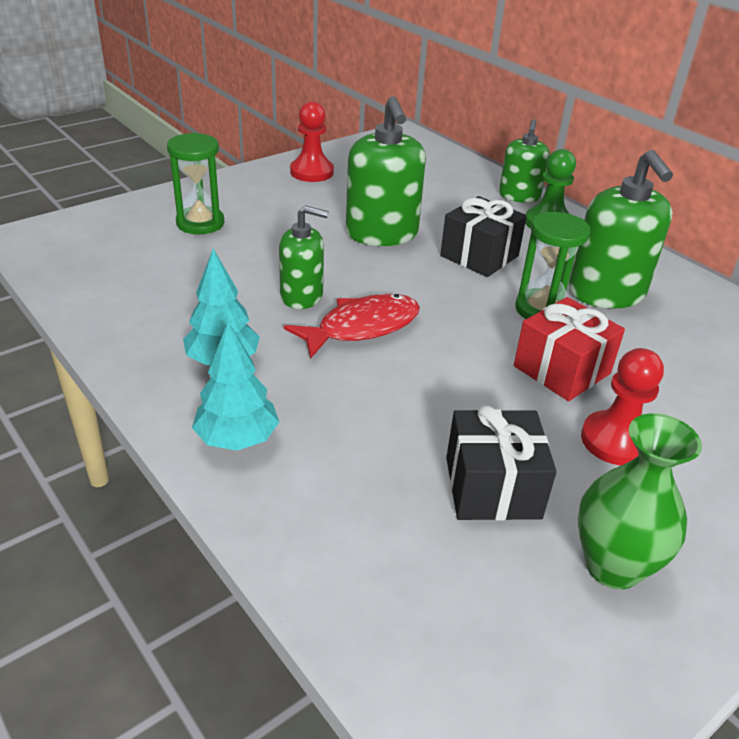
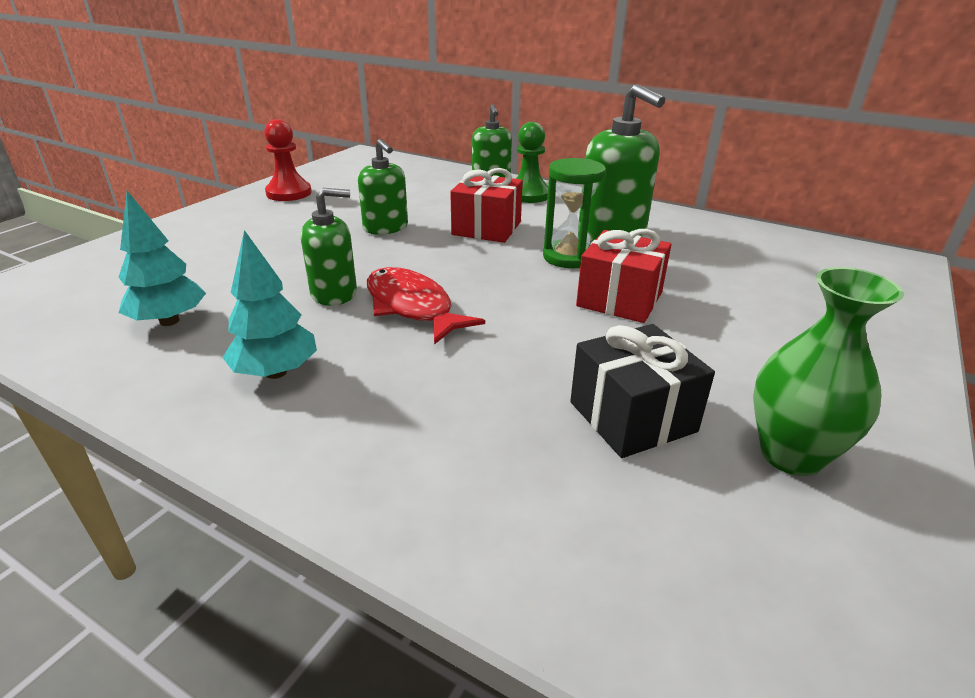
camera: 20 degrees left, 5 degrees down
green hourglass [167,133,224,234] -> none
turquoise tree [192,322,279,451] -> turquoise tree moved to [118,191,206,326]
red fish [284,294,420,359] -> red fish turned 75 degrees counterclockwise [367,267,485,345]
green soap dispenser [346,96,426,246] -> green soap dispenser [358,139,408,235], size x0.63
black gift [440,196,527,277] -> red gift [450,168,523,243]
red pawn [581,348,664,466] -> none

